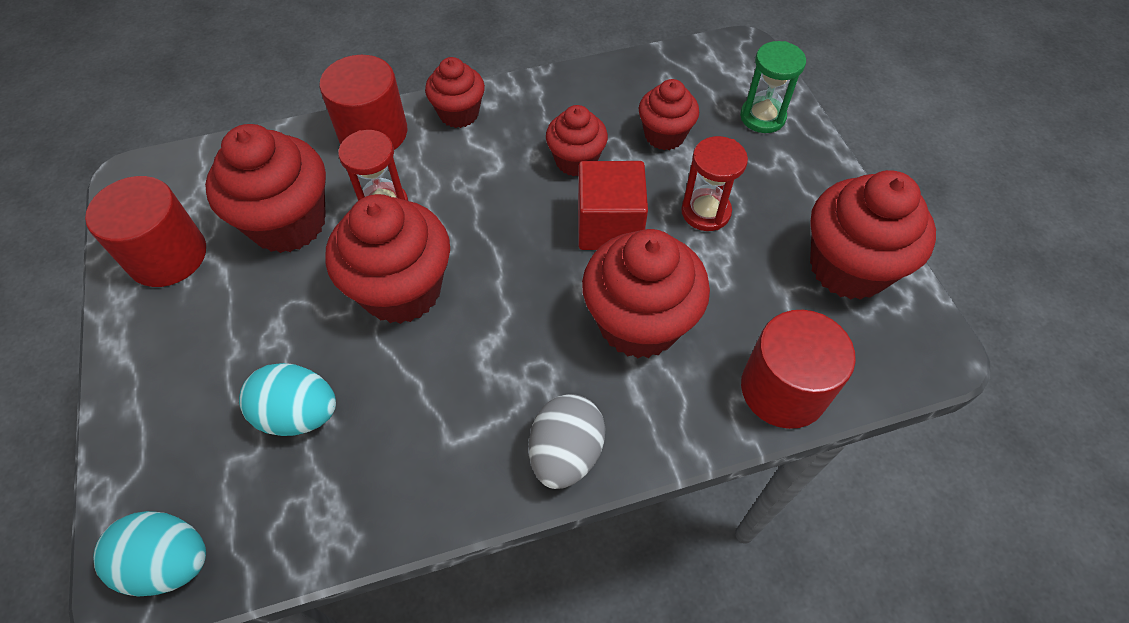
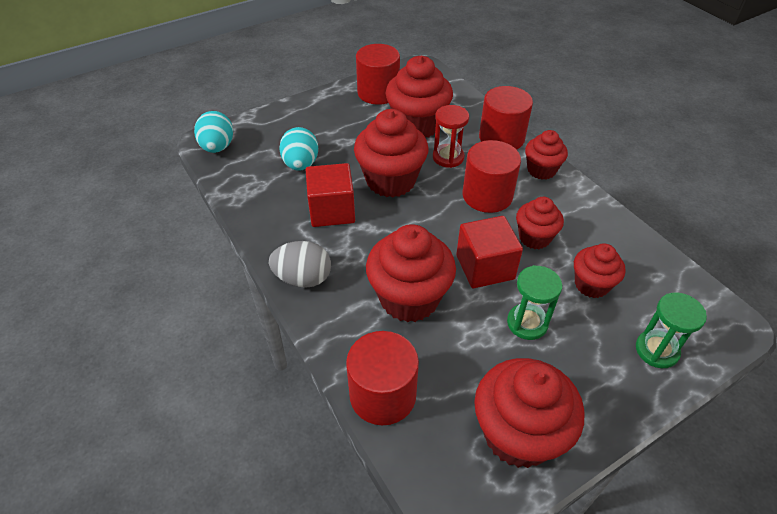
camera: 75 degrees right, 10 degrees down
red hourglass [681,136,748,231] -> green hourglass [507,265,562,340]
none -> red cube [306,163,355,227]
none -> red cylinder [463,140,521,213]

